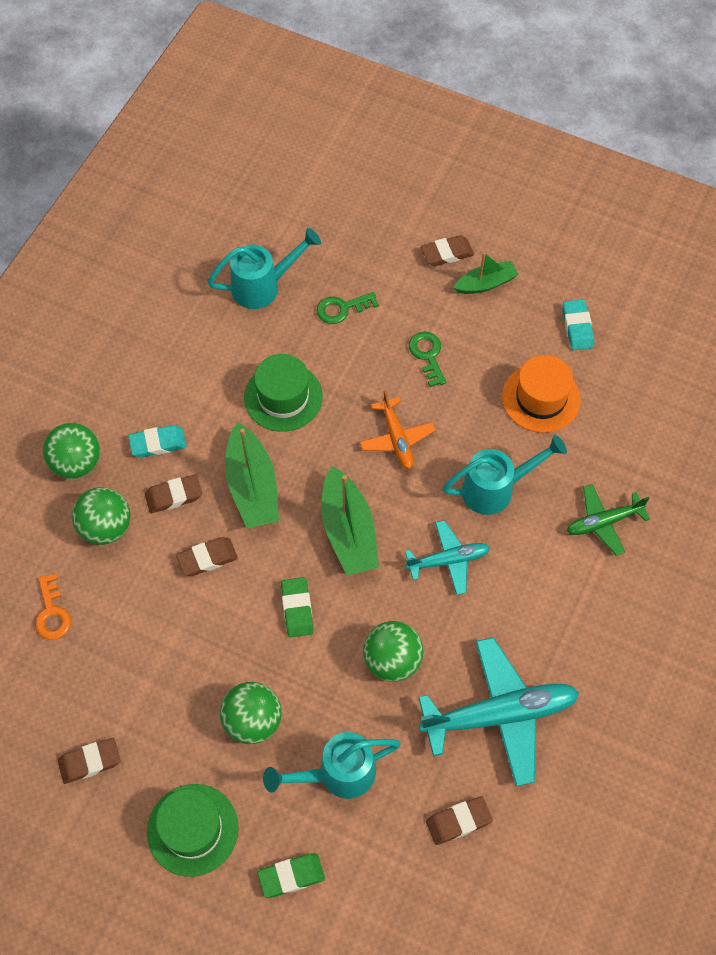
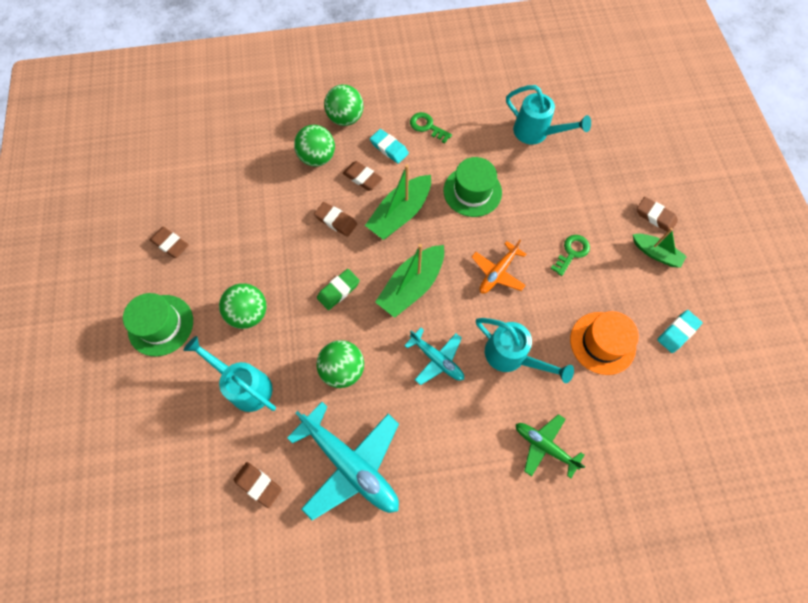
camera: 55 degrees right, 5 degrees up
orange key [35,574,71,640] -> none
green eraser [257,853,325,898] -> none
green key [317,292,379,324] -> green key moved to [410,112,452,143]

